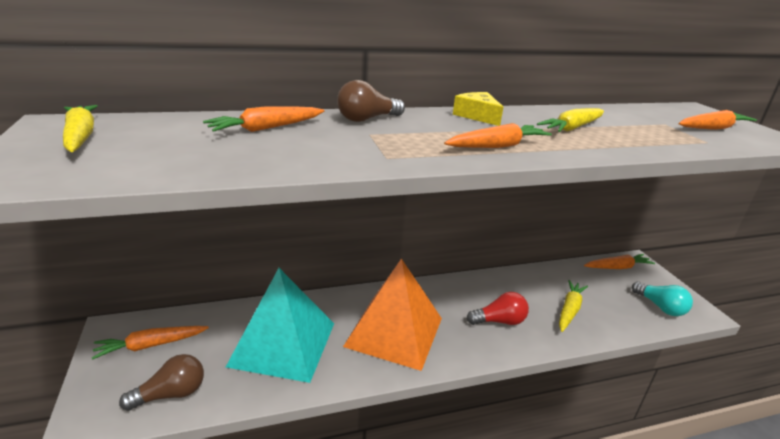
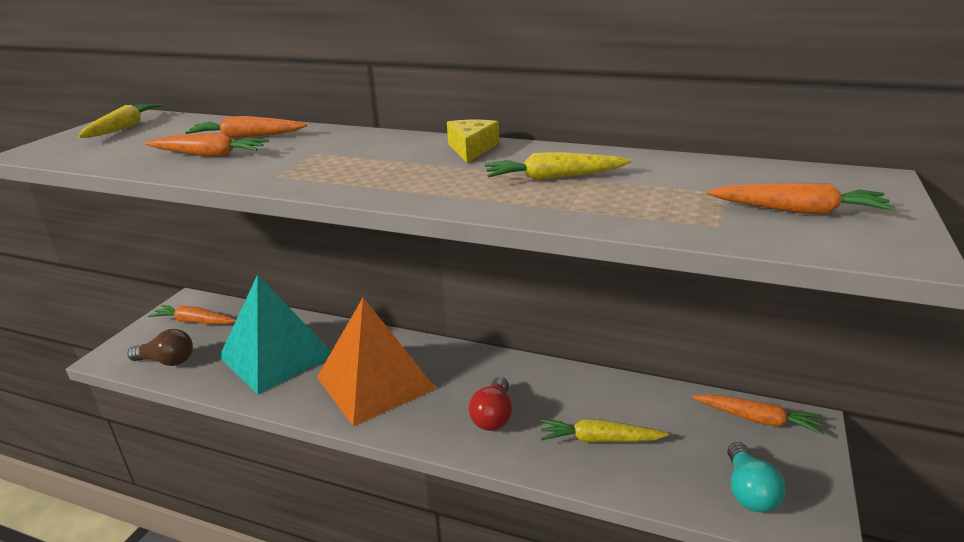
camera: 40 degrees right, 0 degrees up
brown light bulb [337,80,405,122] -> none
orange carrot [444,123,552,148] -> orange carrot moved to [145,133,269,157]
red light bulb [467,292,529,325] -> red light bulb turned 75 degrees clockwise [469,377,512,431]
yellow carrot [559,280,588,332] -> yellow carrot turned 150 degrees counterclockwise [541,419,669,442]

